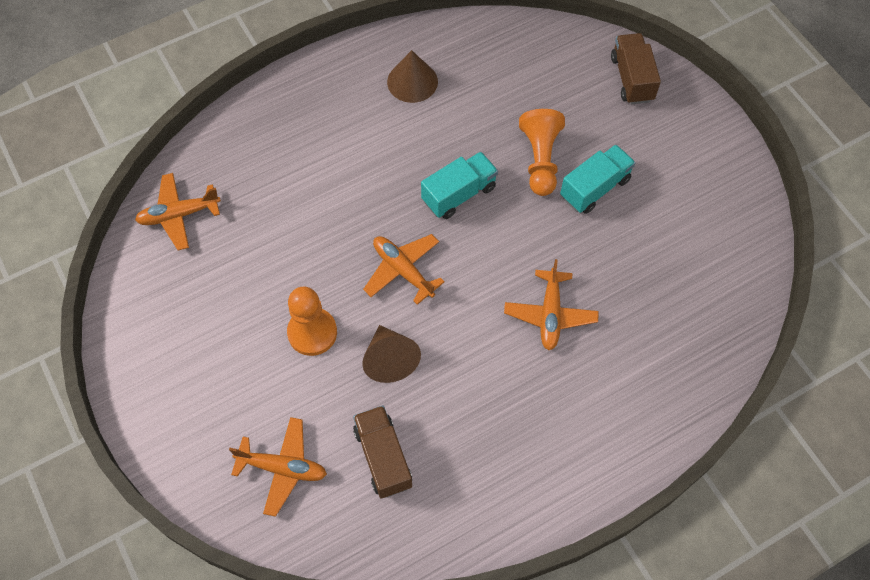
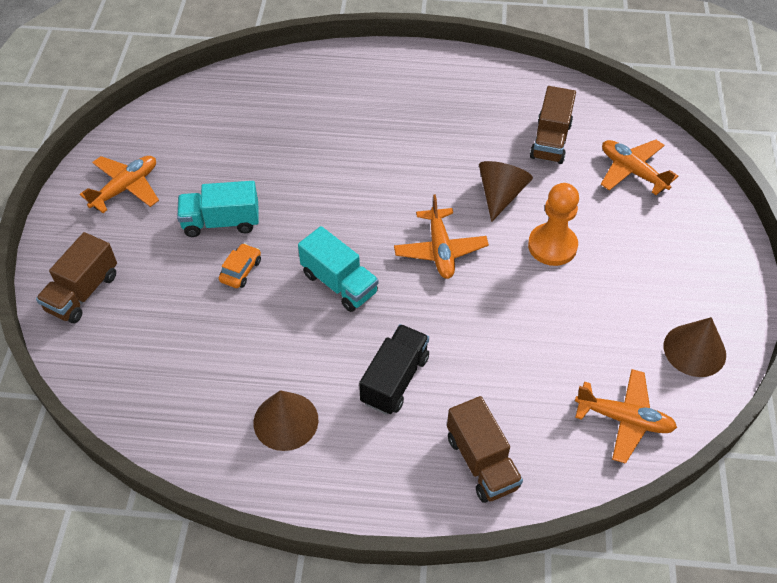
camera: 145 degrees left, 10 degrees down
turquoise truck [421,152,498,219] -> turquoise truck turned 135 degrees counterclockwise [298,226,379,312]
orange plane [504,259,599,350] -> orange plane moved to [80,156,159,213]
orange pawn [519,109,565,196] -> orange car [219,243,261,288]
none -> black truck [359,324,429,415]
none -> brown truck [447,396,523,503]
none -> brown cone [664,317,726,377]

